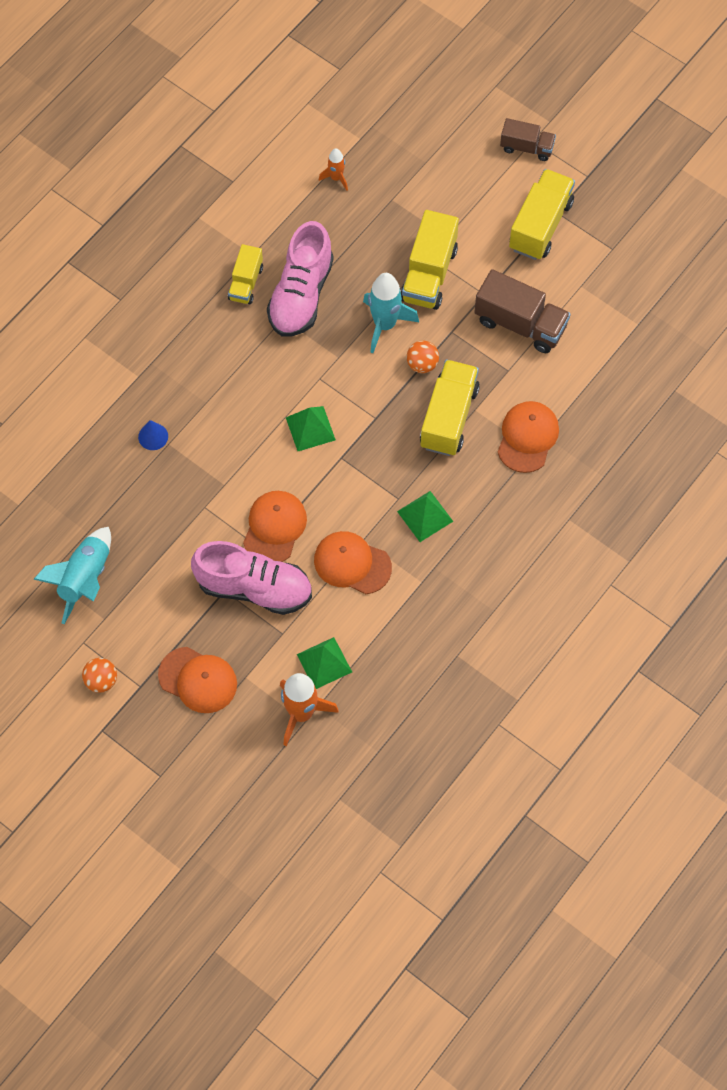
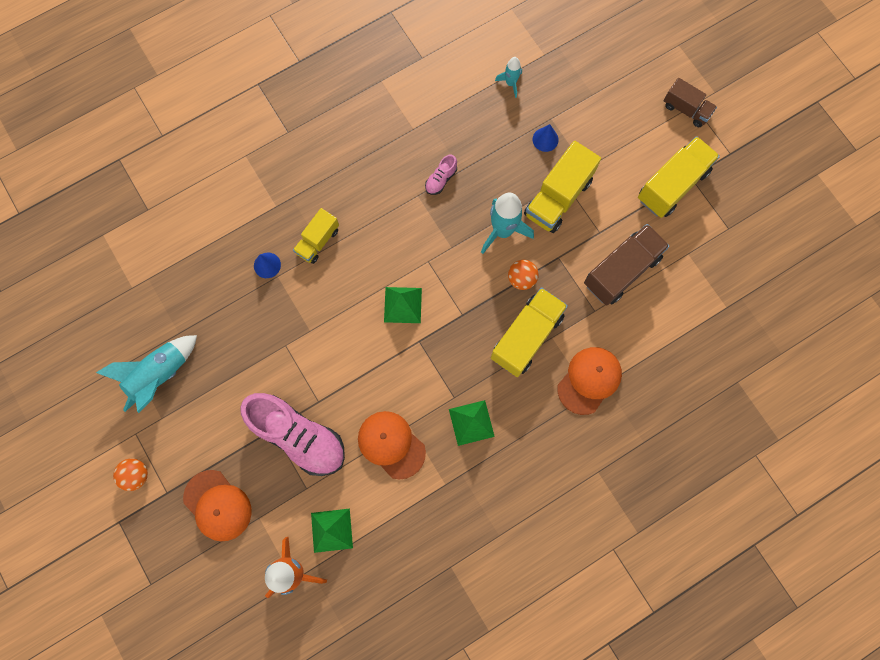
camera: 20 degrees right, 10 degrees up
yellow truck [228,244,263,304] -> yellow truck moved to [293,208,339,264]
orange cap [243,491,307,562] -> none
pink shoe [267,221,334,337] -> pink shoe [425,155,457,195], size x0.42
orange rocket [319,148,348,191] -> turquoise rocket [495,57,522,98]
brown truck [474,269,570,353] -> brown truck turned 90 degrees counterclockwise [584,224,670,306]
none -> blue cone [533,124,559,152]

